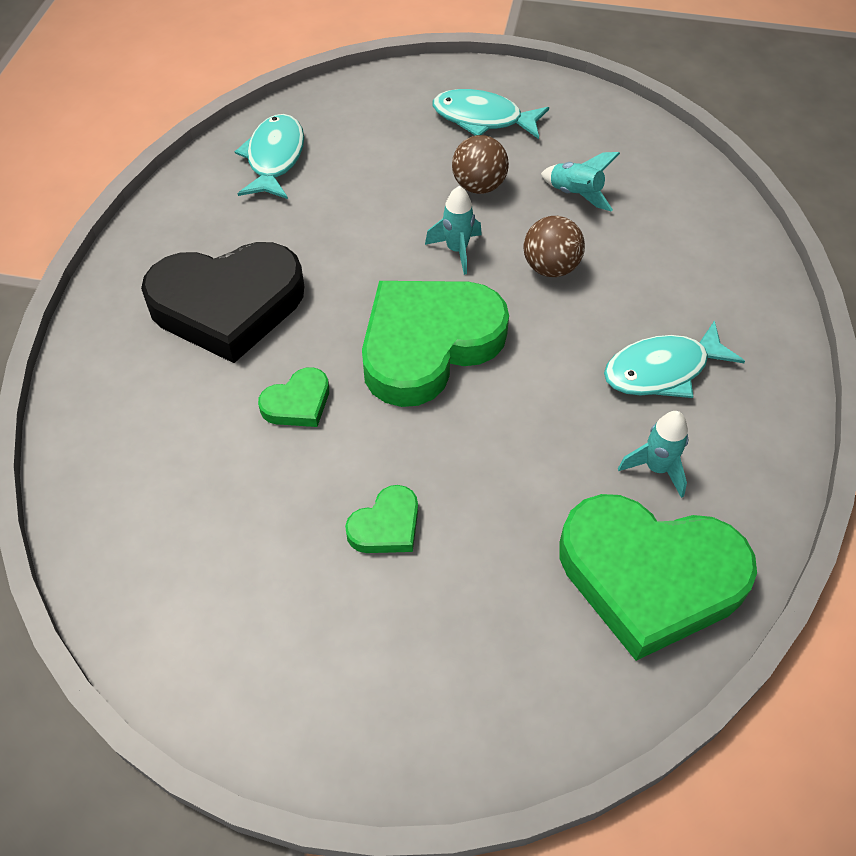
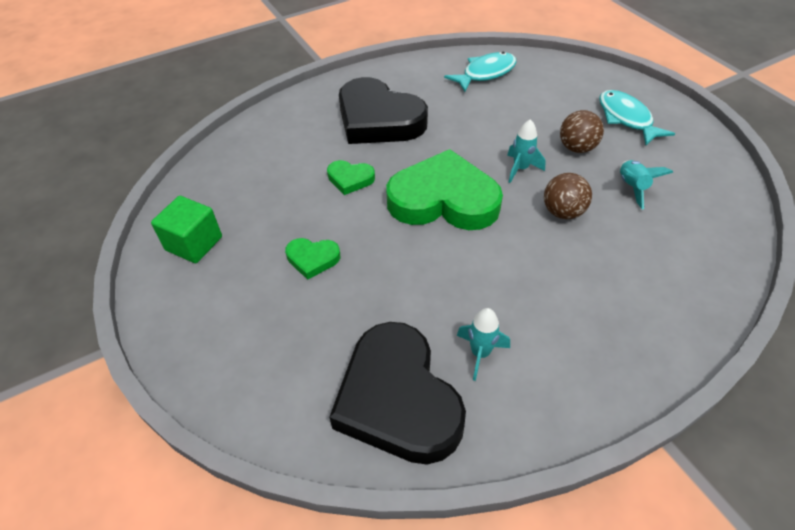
camera: 50 degrees right, 5 degrees down
green heart [559,494,757,661] -> black heart [329,322,466,464]
turquoise fish [604,320,745,398] -> none
none -> green cube [151,196,222,263]

